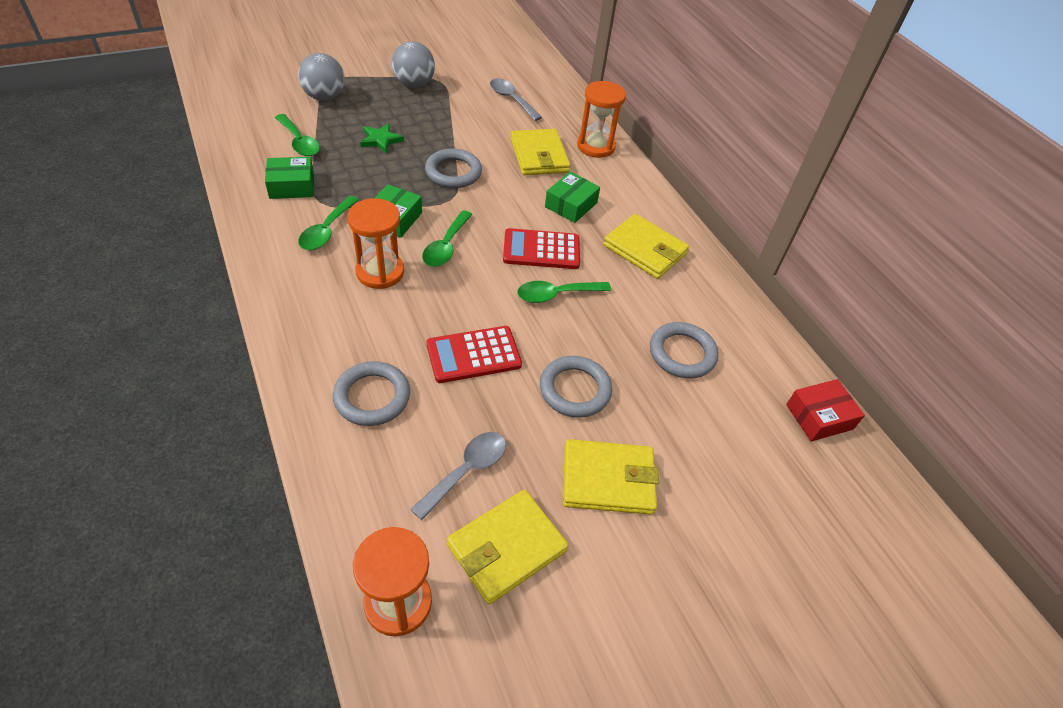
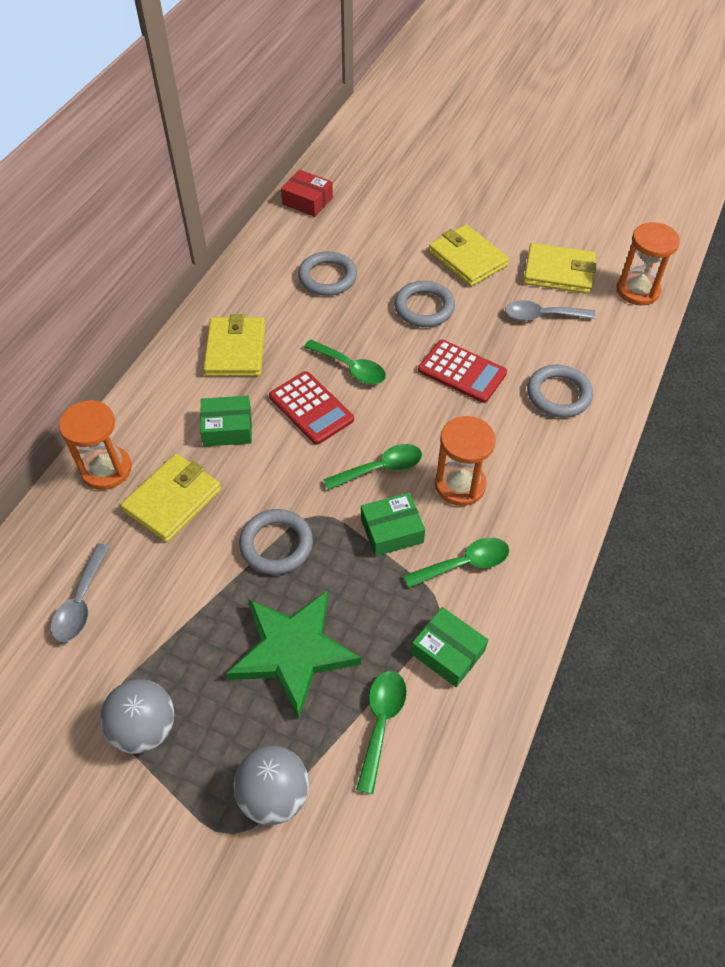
camera: 125 degrees left, 5 degrees up
green star [360,123,404,153] -> green star [226,590,361,718], size x2.10

